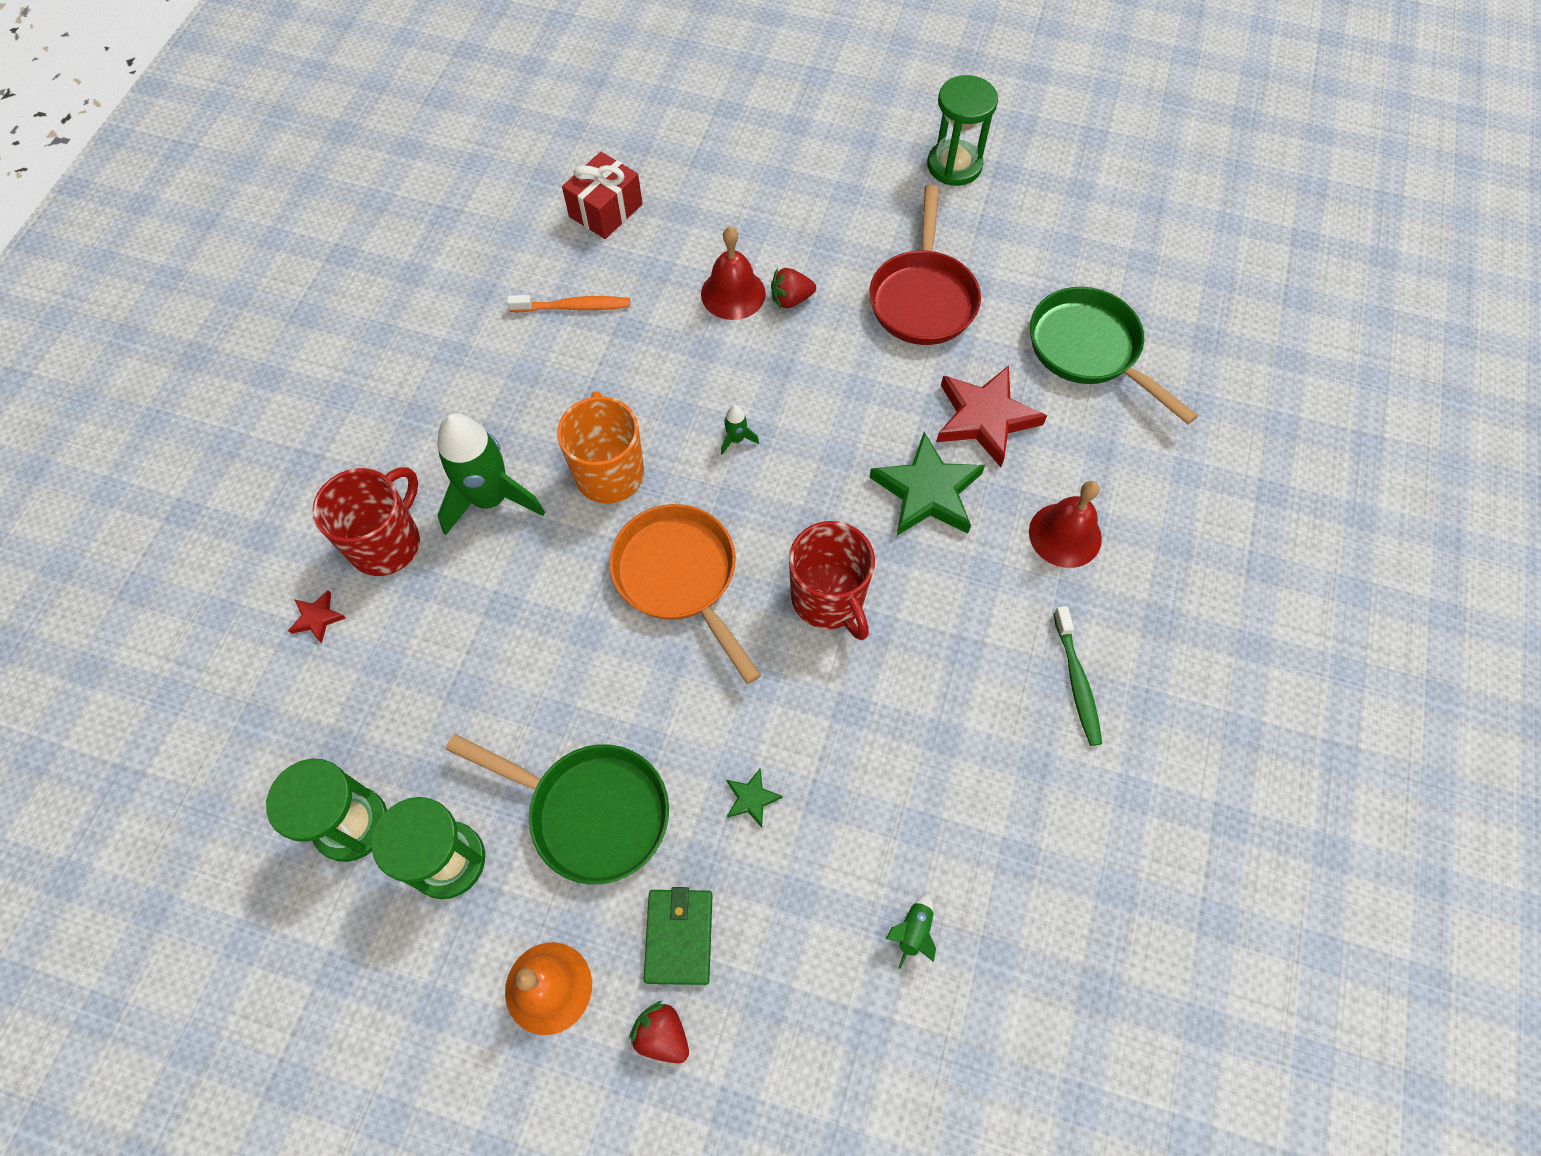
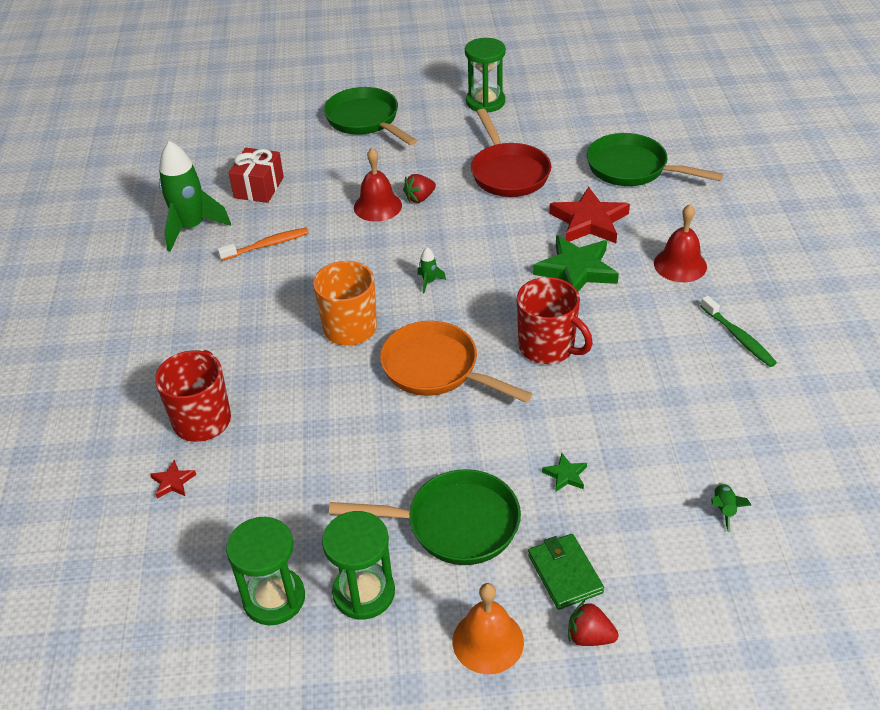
camera: 20 degrees left, 20 degrees down
green rocket [437,413,545,535] -> green rocket moved to [159,141,231,252]
none -> green pan [324,87,417,145]

